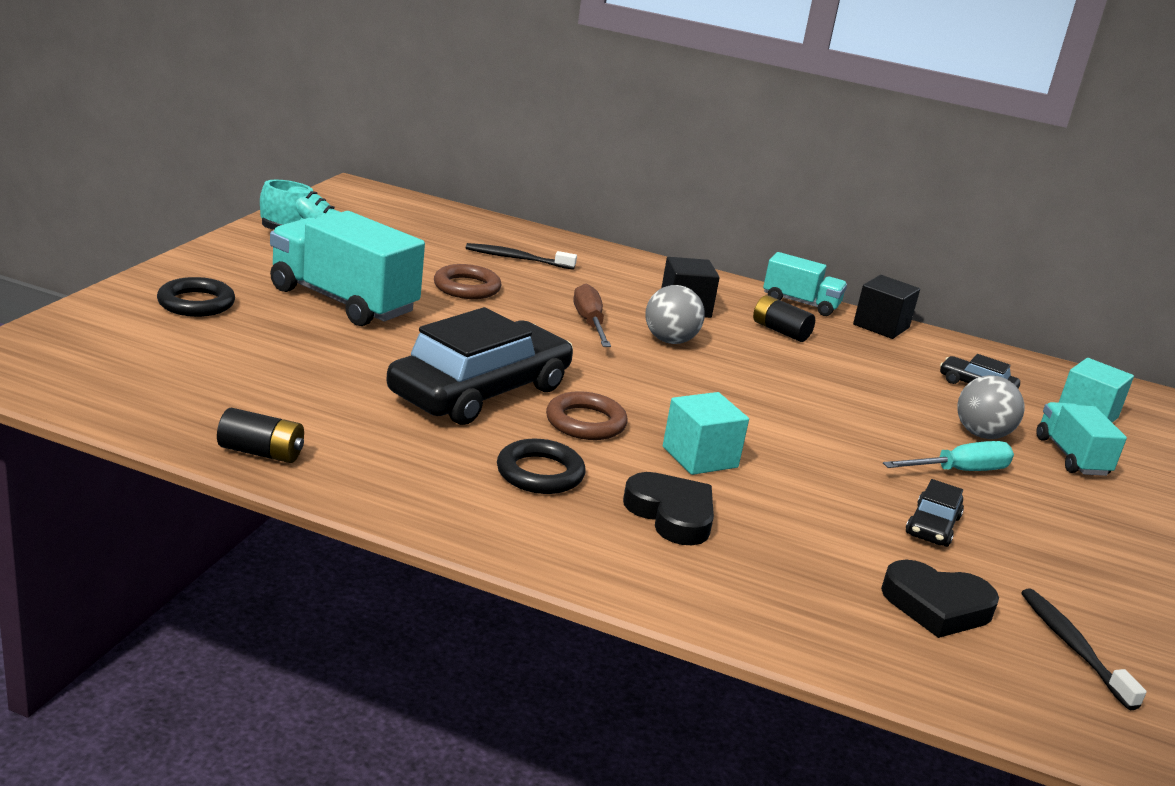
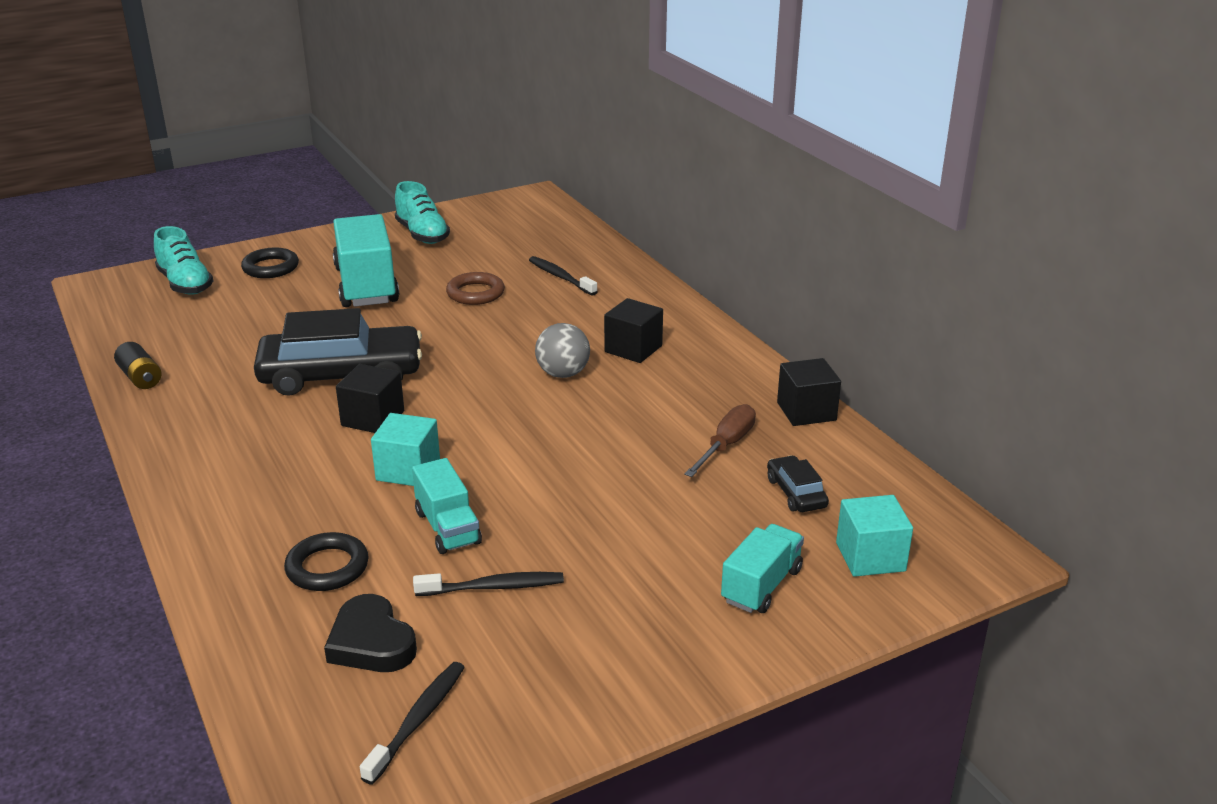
camera: 45 degrees right, 5 degrees up
black ring [497,439,586,494] -> black ring moved to [284,532,369,591]
brown ring [546,391,628,440] -> black cube [336,364,404,433]
brown screwdriver [574,283,611,347] -> brown screwdriver moved to [684,404,756,477]
black heart [623,472,714,545] -> none
black battery [753,295,815,342] -> none
turquoise truck [763,252,847,316] -> turquoise truck moved to [412,458,482,554]
turquoise screwdriver [883,441,1014,471] -> none
black car [906,479,964,547] -> black toothbrush [413,572,564,596]
grey ball [957,375,1024,439] -> none
none -> turquoise shoe [154,226,213,295]

